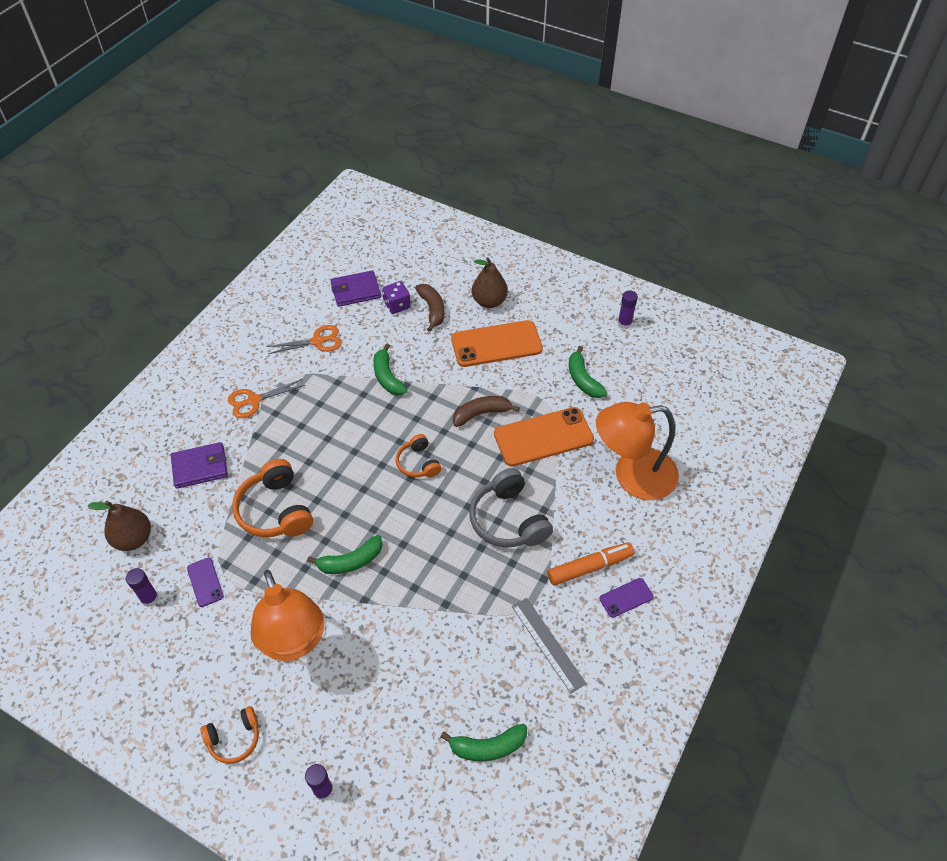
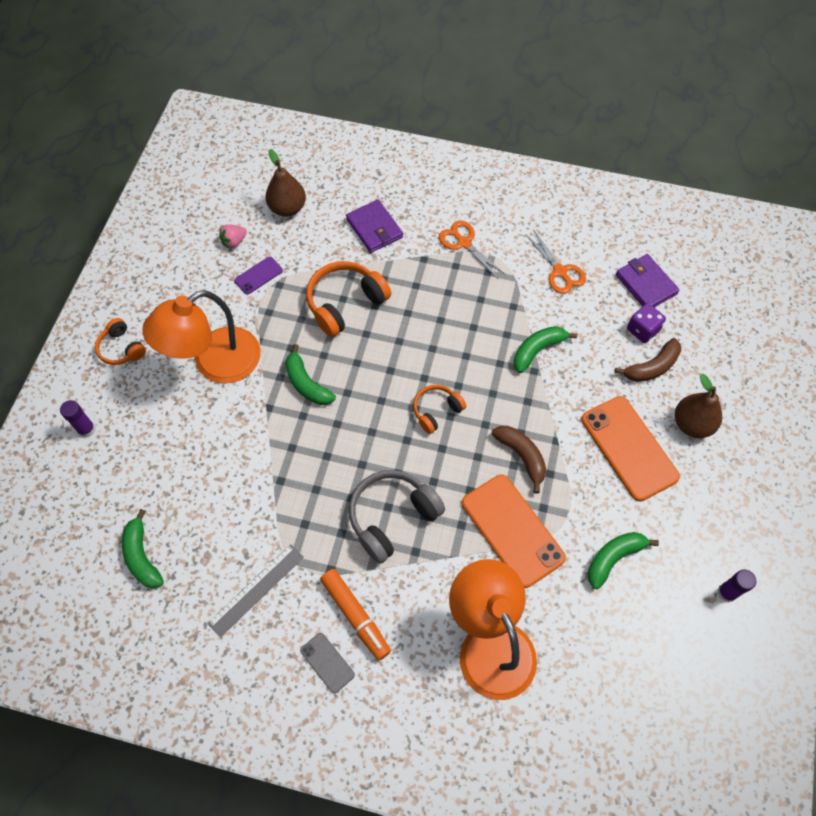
camera: 75 degrees right, 10 degrees up
purple glue stick [126,568,159,607] -> pink strawberry [219,224,247,248]
purple phone [599,578,654,618] -> grey phone [300,633,355,693]

